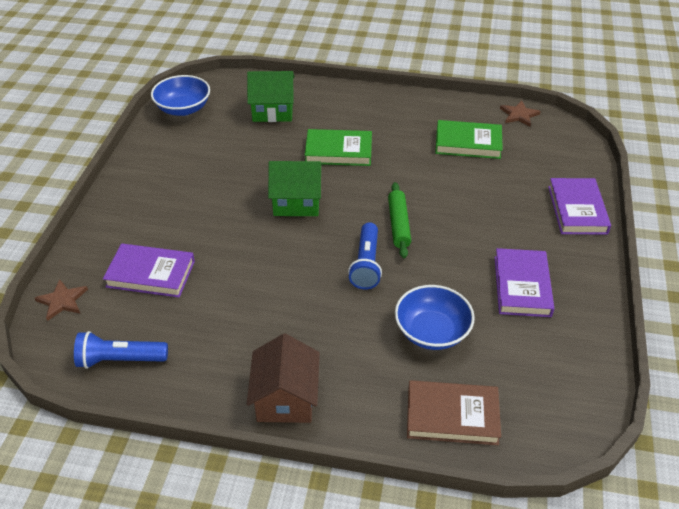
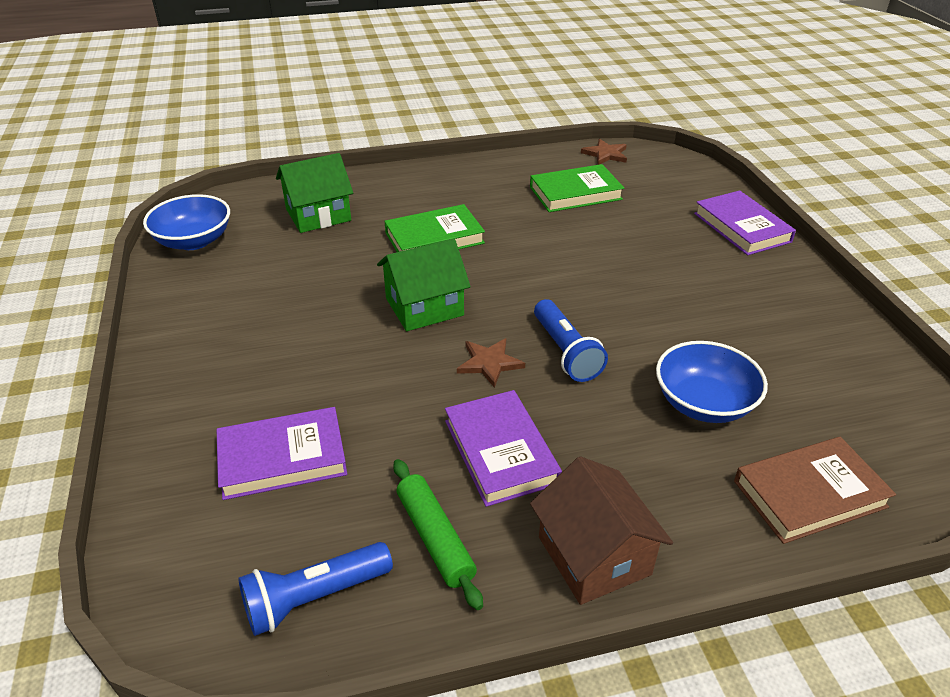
camera: 25 degrees left, 5 degrees down
brown star [35,279,88,321] -> brown star moved to [457,338,525,388]
green rolling pin [388,182,411,258] -> green rolling pin moved to [393,459,483,610]
purple book [495,248,554,317] -> purple book moved to [445,390,562,507]

